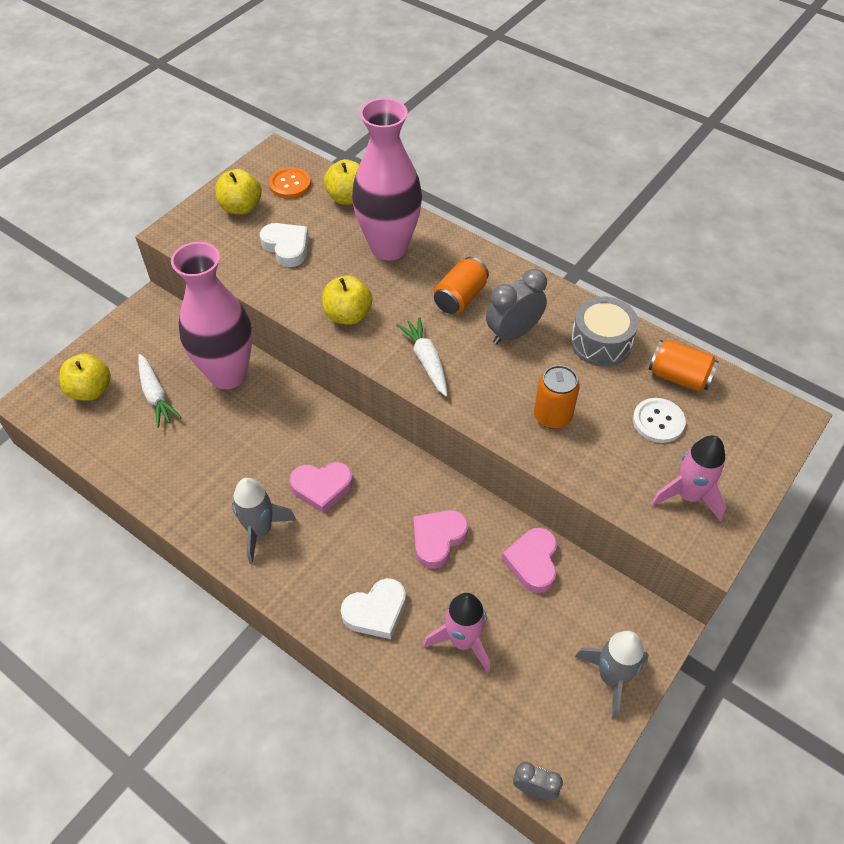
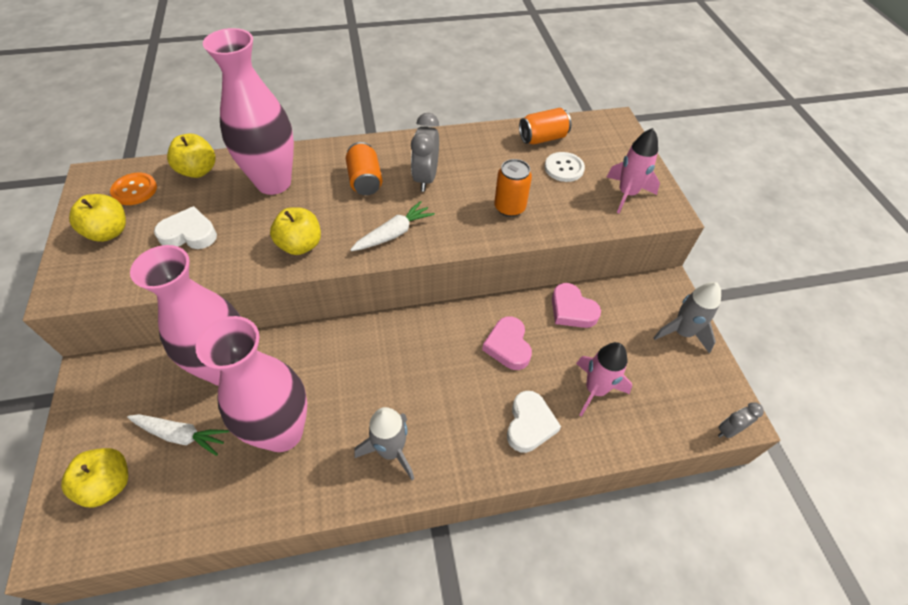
camera: 50 degrees left, 0 degrees up
pink heart [290,462,353,514] -> none
white carrot [396,317,447,397] -> white carrot turned 120 degrees clockwise [350,201,435,251]
grey drum [571,297,639,367] -> none
none -> pink vase [195,316,307,452]

